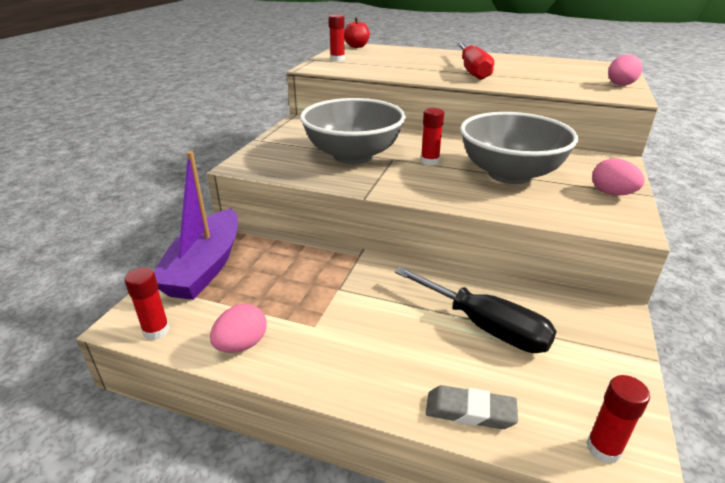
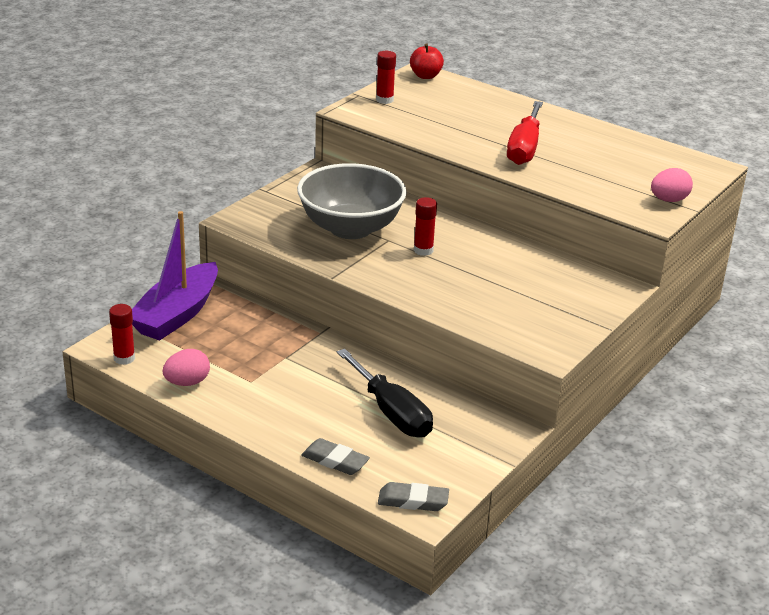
camera: 15 degrees right, 0 degrees up
grey bowl [460,112,579,184] -> none
red glue stick [586,375,650,464] -> grey eraser [378,482,449,511]
pink egg [592,158,645,196] -> none

